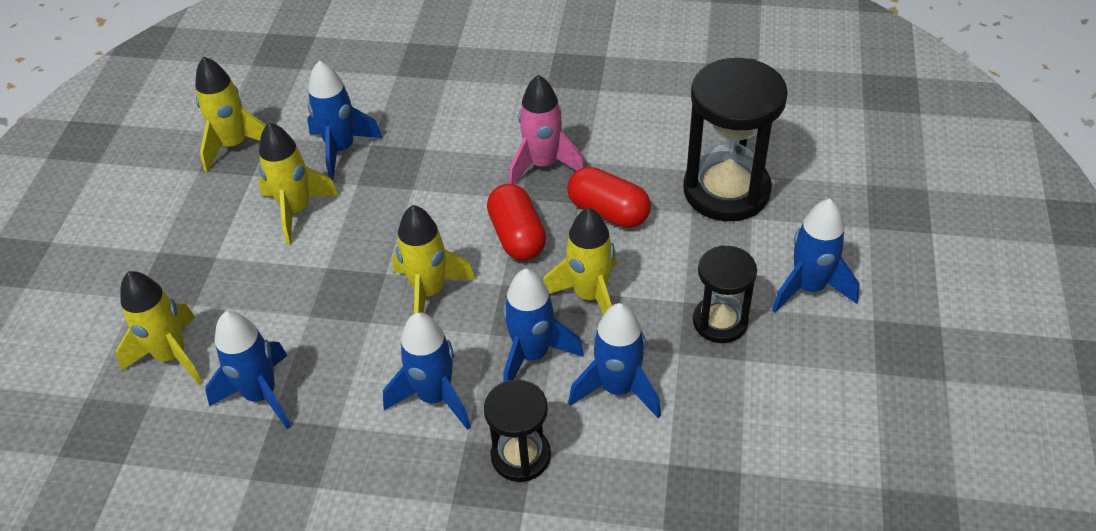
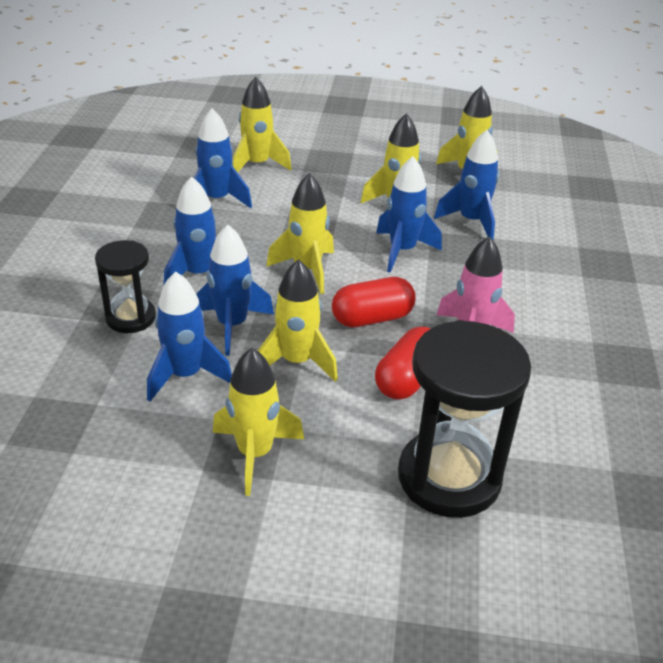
camera: 85 degrees right, 10 degrees down
black hourglass [693,245,757,343] -> yellow rocket [213,348,304,496]
blue rocket [772,199,859,313] -> blue rocket moved to [376,156,442,273]

